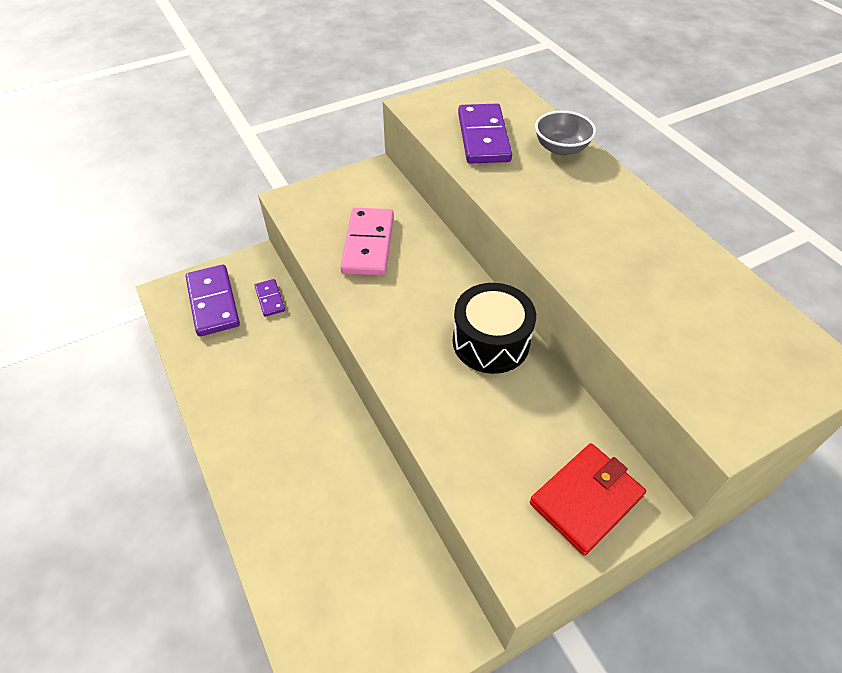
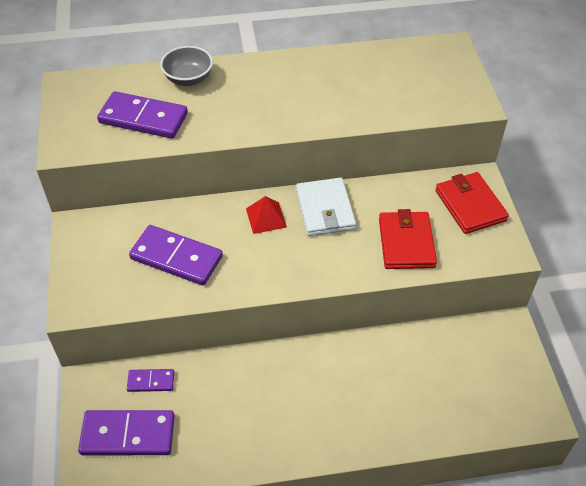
camera: 70 degrees left, 0 degrees up
pink domino [340,208,394,276] -> purple domino [129,225,223,285]
black drum [453,283,536,374] -> white wallet [296,178,356,236]
none -> red pyramid [246,196,287,234]
none -> red wallet [379,209,437,269]

